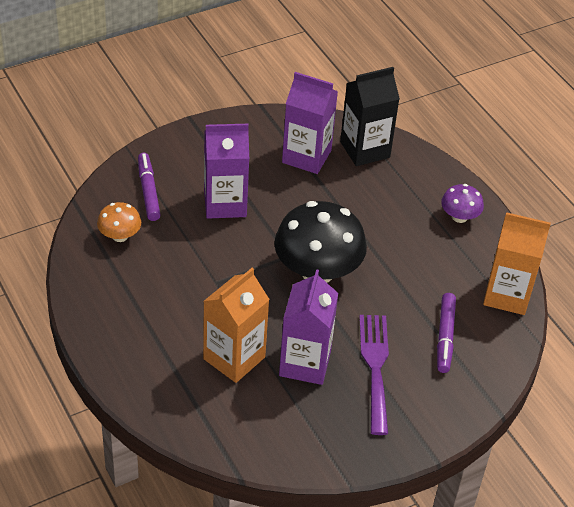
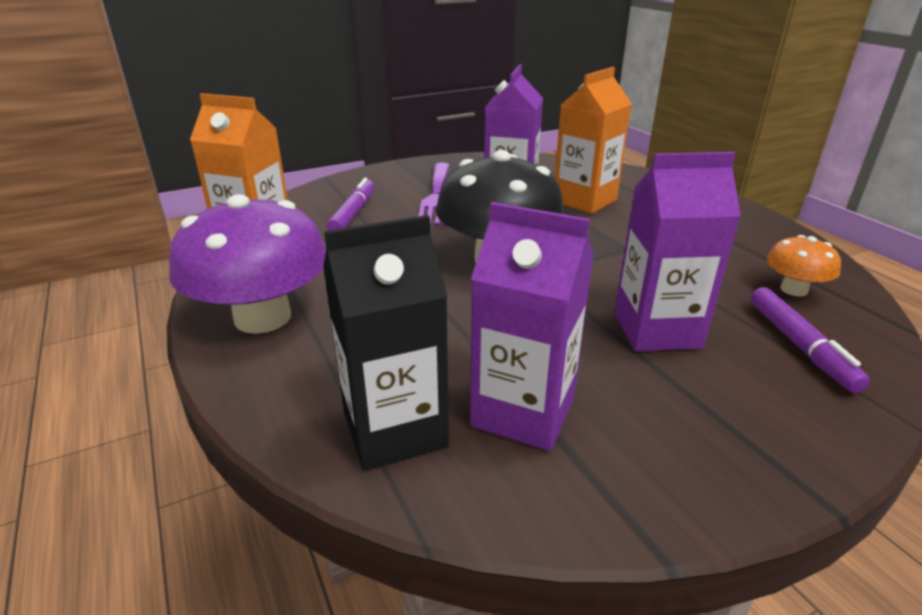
camera: 175 degrees left, 15 degrees down
purple mushroom [441,184,484,223] -> purple mushroom [169,194,326,334], size x2.05

